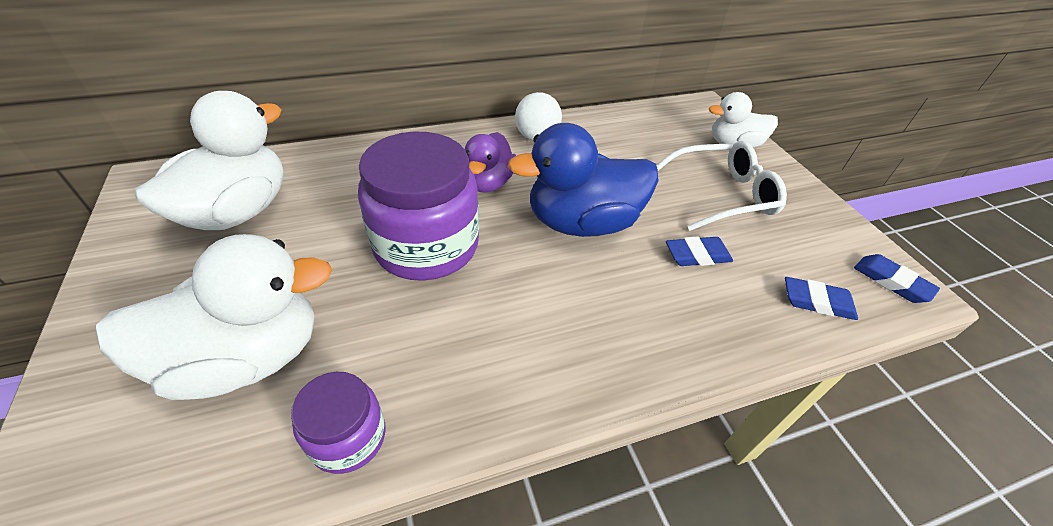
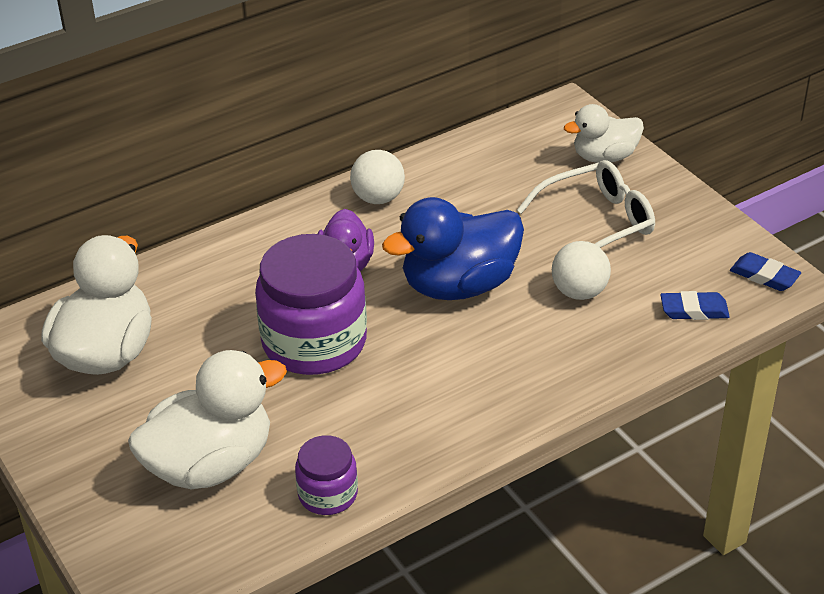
camera: 10 degrees left, 5 degrees down
blue eraser [666,236,733,266] -> white ball [552,241,611,300]

